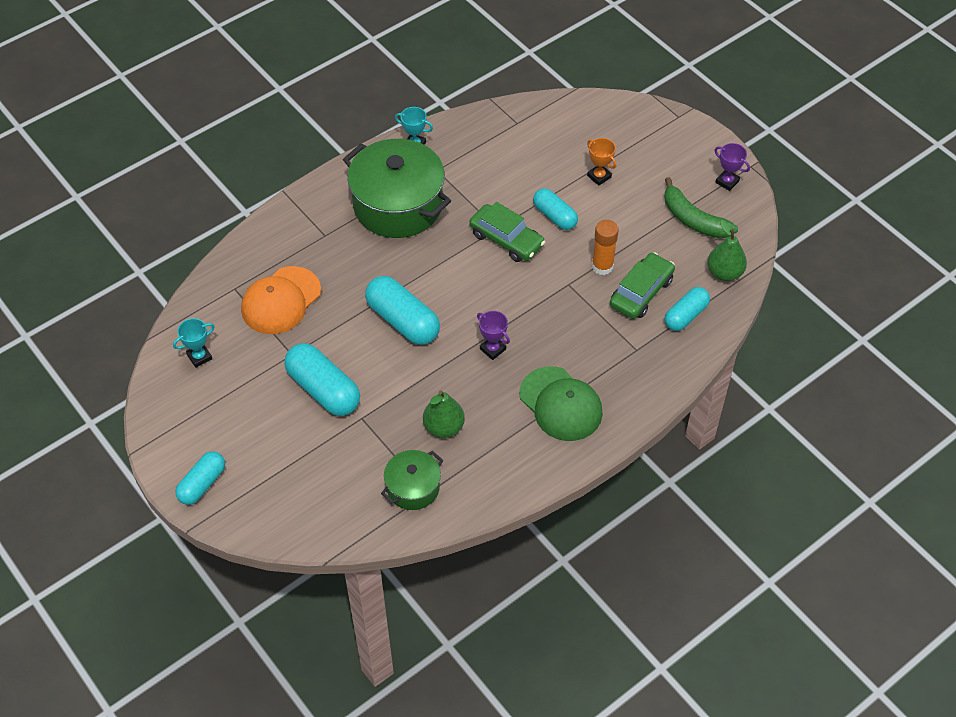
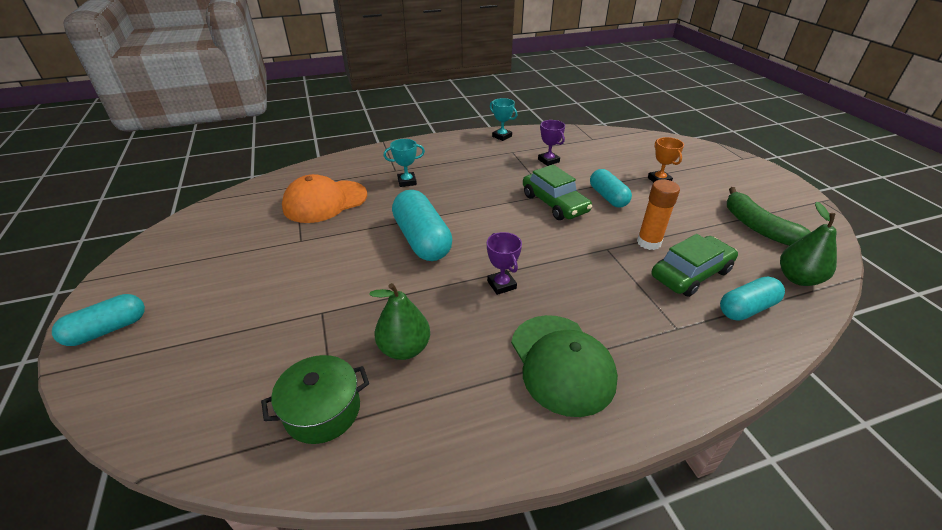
camera: 20 degrees right, 15 degrees down
turquoise trophy [173,318,215,368] -> turquoise trophy moved to [384,139,425,187]
turquoise capsule [284,343,360,416] -> none
green pot [343,139,451,238] -> none
purple trophy [715,143,750,191] -> purple trophy moved to [538,120,565,166]

